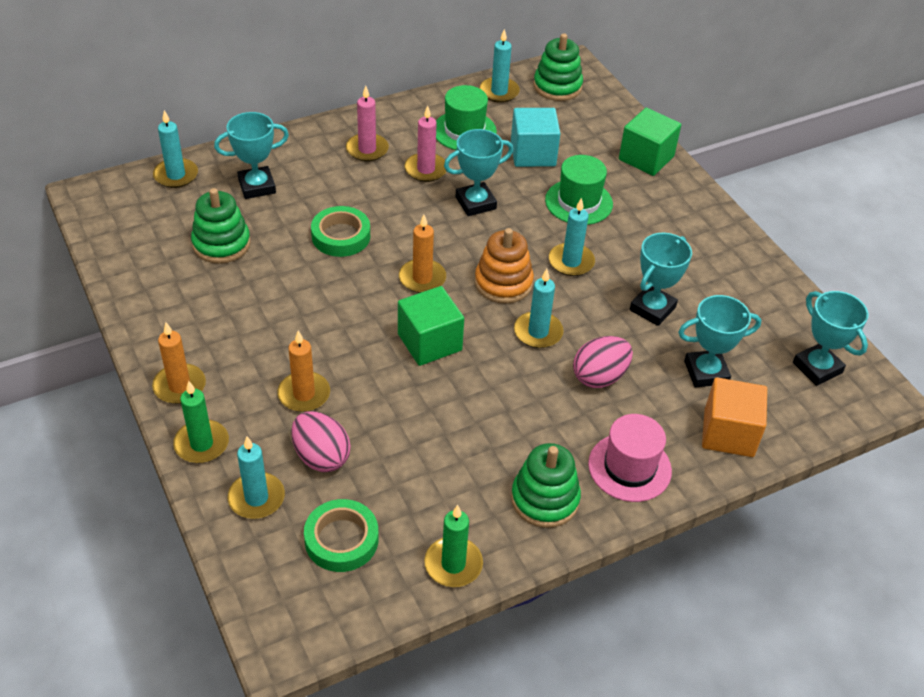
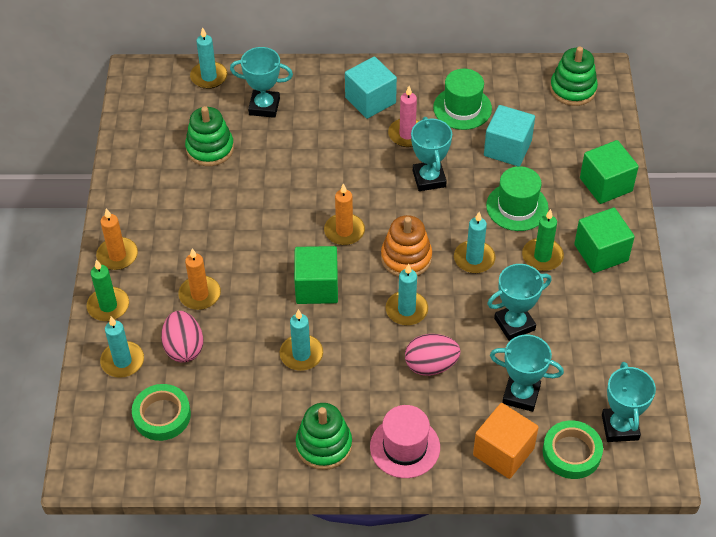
camera: 30 degrees right, 5 degrees up
green tape [311,206,370,257] -> green tape moved to [543,420,603,479]
pink candle [346,86,389,162] -> turquoise cube [345,56,397,119]
green candle [424,505,483,587] -> green candle moved to [522,209,564,271]
turquoise trophy [444,129,513,216] -> turquoise trophy turned 75 degrees clockwise [411,117,452,191]
turquoise candle [480,29,520,103] -> turquoise candle moved to [280,309,323,371]
none -> green cube [574,208,635,273]

